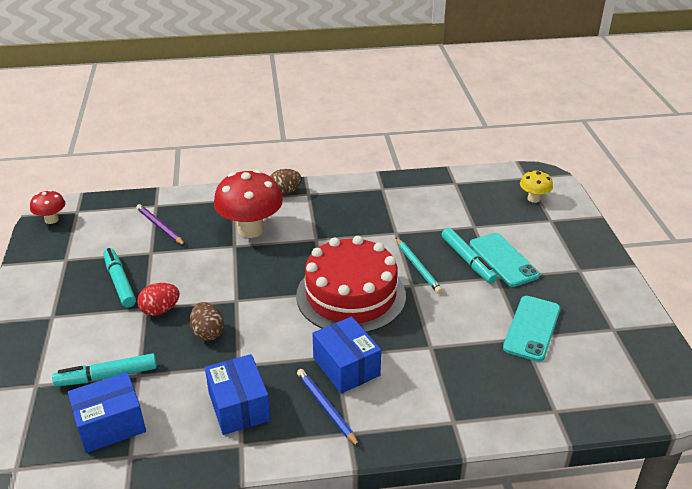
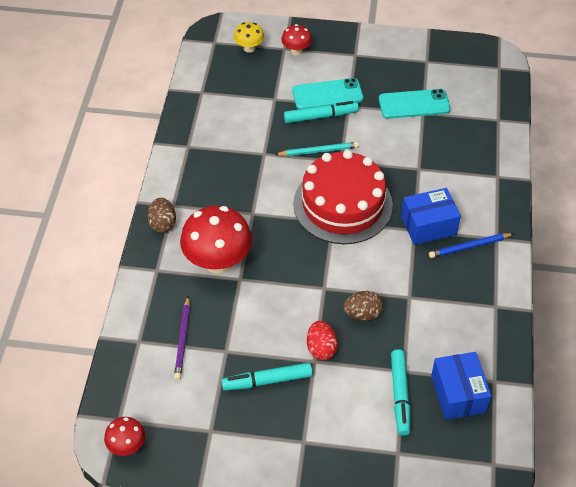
camera: 75 degrees left, 15 degrees up
purple pencil [136,204,185,245] -> purple pencil turned 60 degrees counterclockwise [174,296,190,380]
blue box [205,354,271,435] -> none
turquoise phone [503,296,560,362] -> turquoise phone turned 45 degrees counterclockwise [379,89,451,119]
none -> red mushroom [281,24,312,56]

